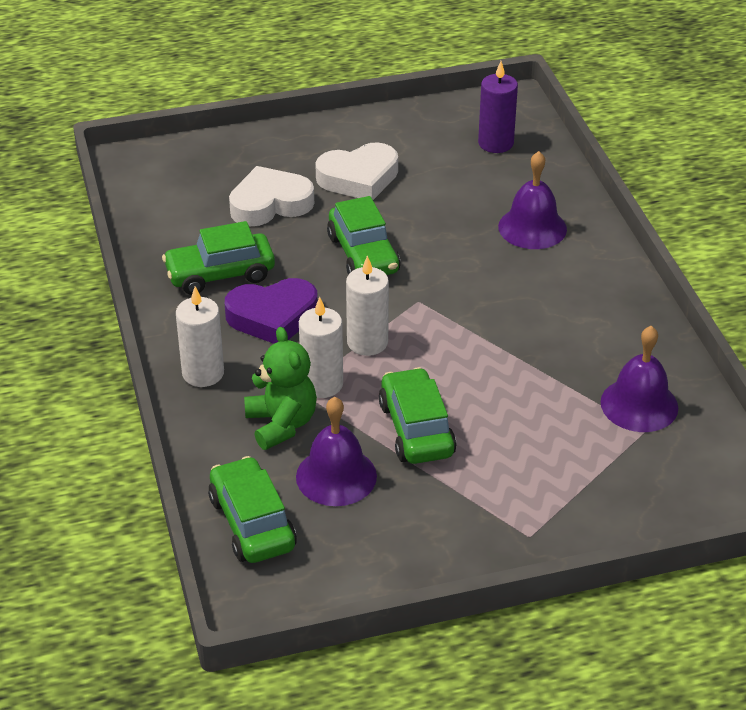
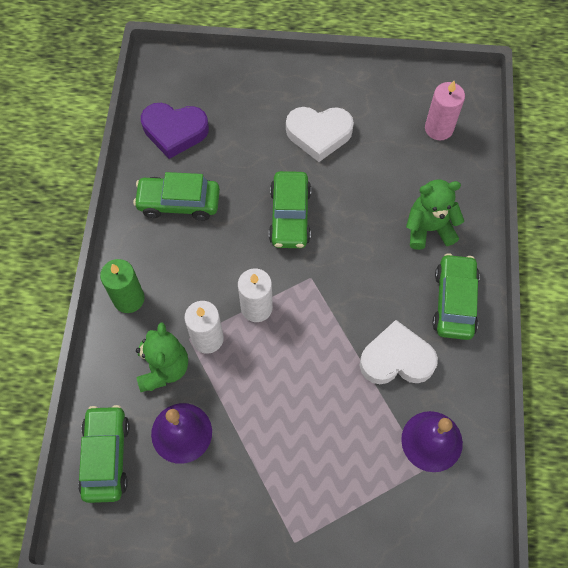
camera: 20 degrees right, 25 degrees up
white candle [176,286,224,387] -> green candle [100,259,145,313]
purple heart [225,278,318,344] -> purple heart moved to [141,103,209,159]
white heart [229,166,314,226] -> white heart moved to [360,320,438,384]
green car [379,367,457,464] -> green car moved to [432,253,480,340]
purple candle [478,61,518,153] -> pink candle [425,81,465,140]
purple bell [498,151,567,249] -> green teddy bear [406,180,464,250]

